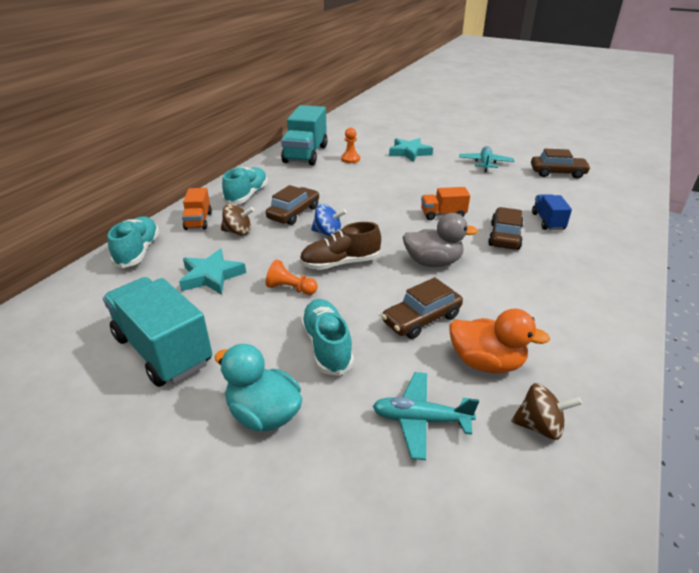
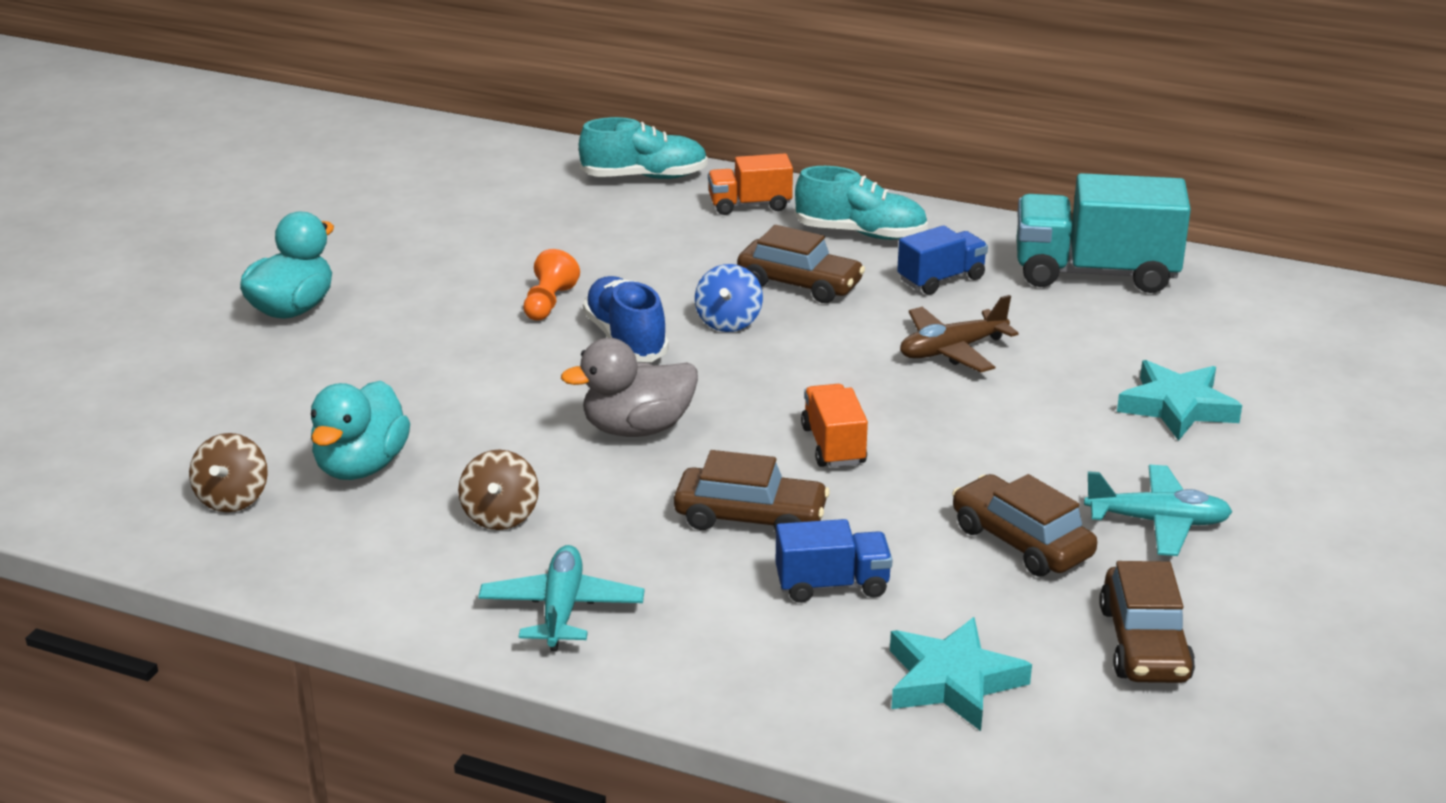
camera: 85 degrees right, 5 degrees down
turquoise truck [103,277,212,387] -> none
turquoise star [179,248,246,295] -> turquoise star moved to [890,617,1032,731]
brown spinning top [221,203,254,235] -> brown spinning top moved to [458,450,539,530]
brown shoe [299,222,381,270] -> blue shoe [583,276,669,362]
turquoise shoe [301,299,354,376] -> none
orange pawn [341,128,360,163] -> none
turquoise plane [373,372,479,460] -> turquoise plane moved to [478,545,645,652]
brown car [381,277,463,339] -> brown car moved to [952,474,1097,577]
grey duck [403,213,478,267] -> grey duck turned 75 degrees clockwise [561,338,698,437]
orange duck [449,309,550,373] -> turquoise duck [311,381,410,480]
none -> blue truck [897,225,988,295]
none -> brown plane [900,295,1019,373]

